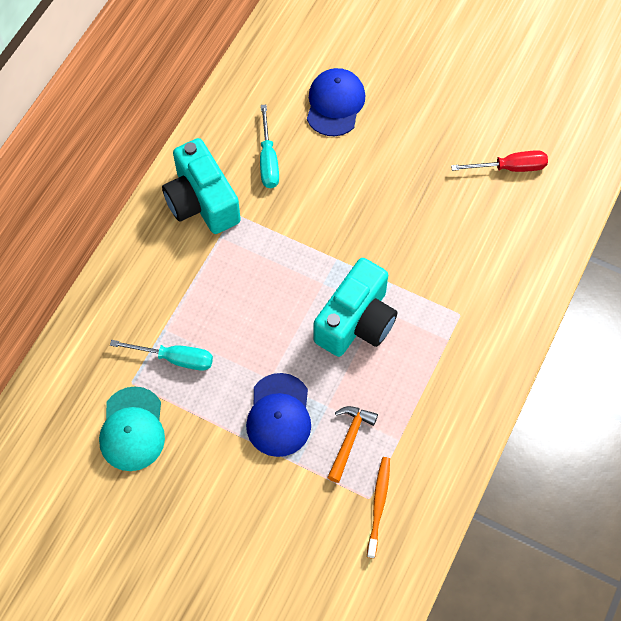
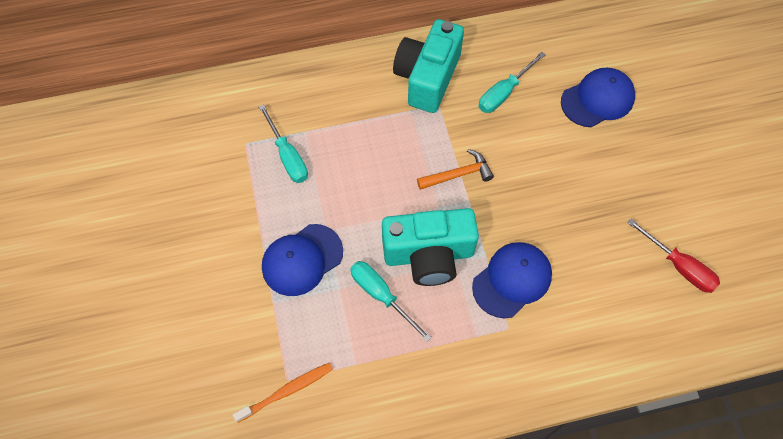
camera: 50 degrees right, 0 degrees up
turquoise cap [99,386,165,471] -> none
orange hammer [327,406,378,483] -> orange hammer moved to [417,149,494,190]
none -> turquoise screwdriver [350,261,432,342]
none -> blue cap [472,242,552,318]

